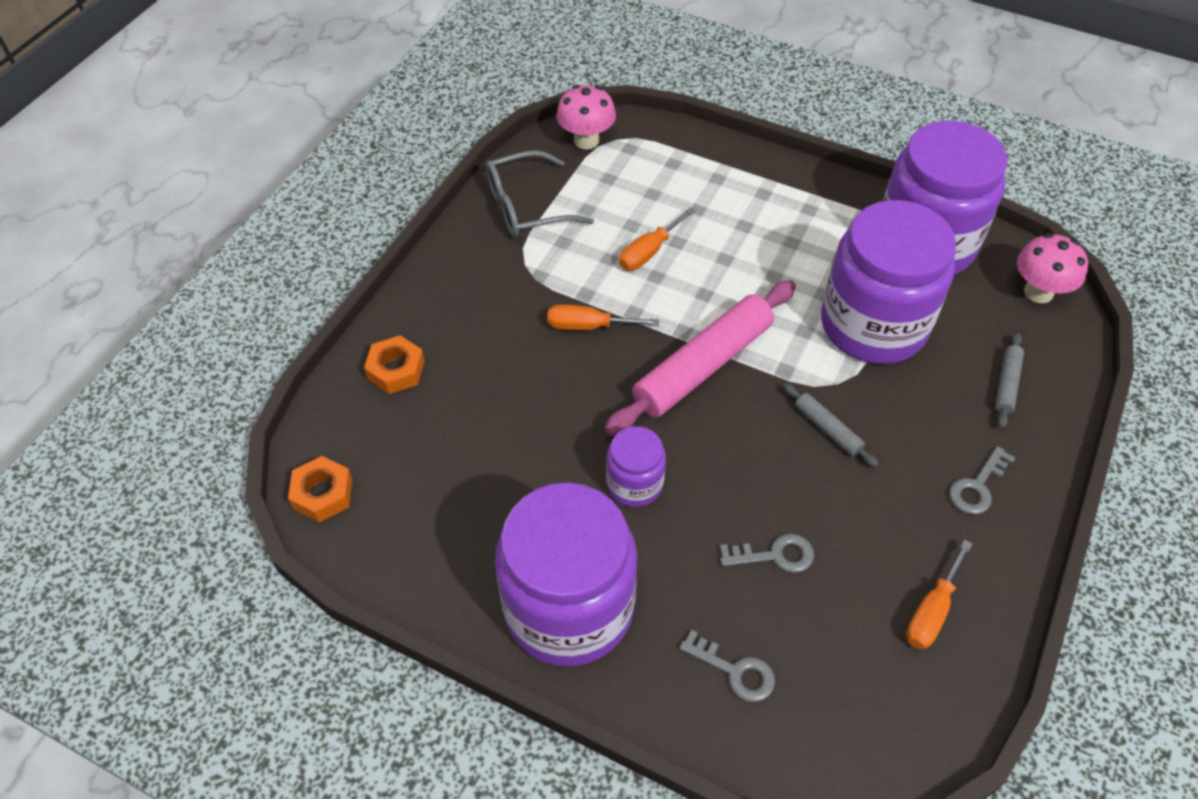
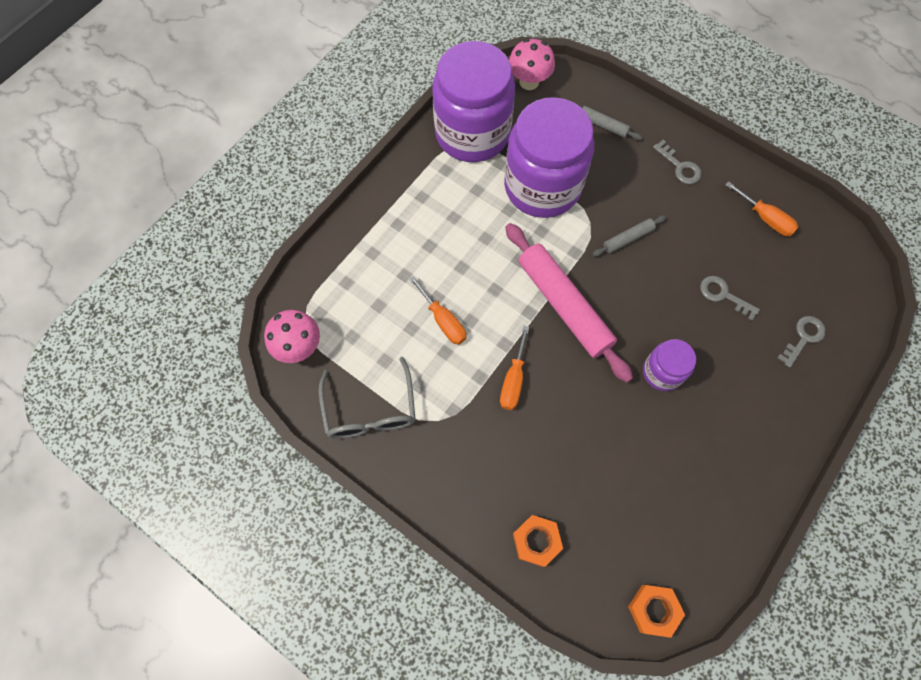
camera: 80 degrees left, 15 degrees up
purple jar [495,482,637,666] -> none
grey key [720,534,814,573] -> grey key turned 60 degrees counterclockwise [700,276,760,321]

